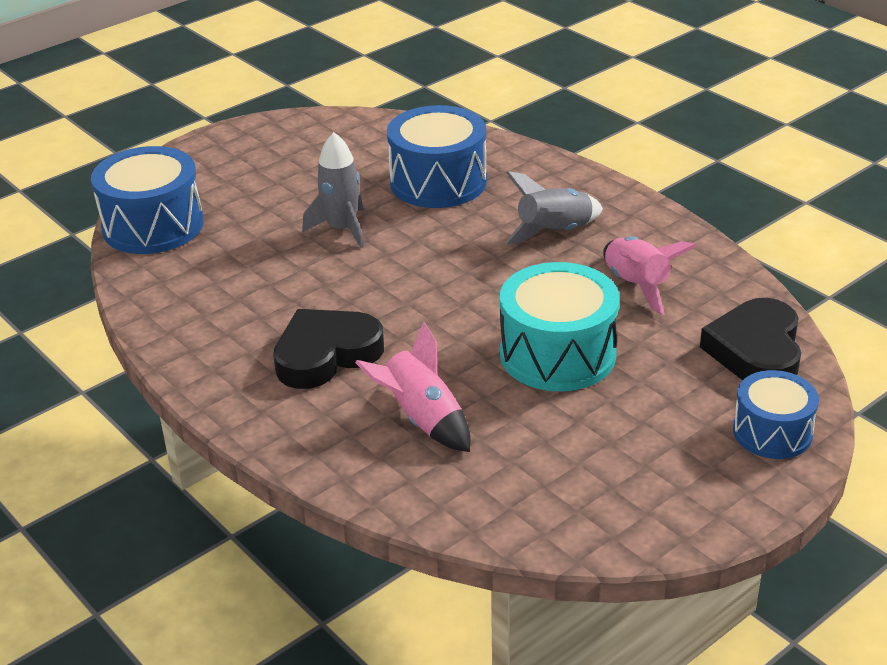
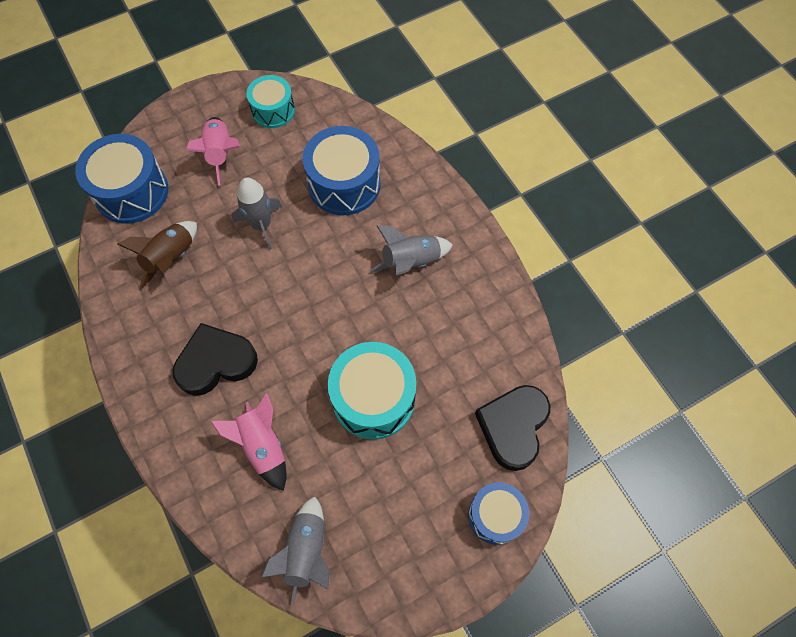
camera: 10 degrees right, 30 degrees up
pink rocket [603,236,697,315] -> pink rocket moved to [186,117,240,186]
none -> brown rocket [117,221,197,289]
none -> turquoise drum [246,75,295,128]
none -> grey rocket [261,496,330,605]

